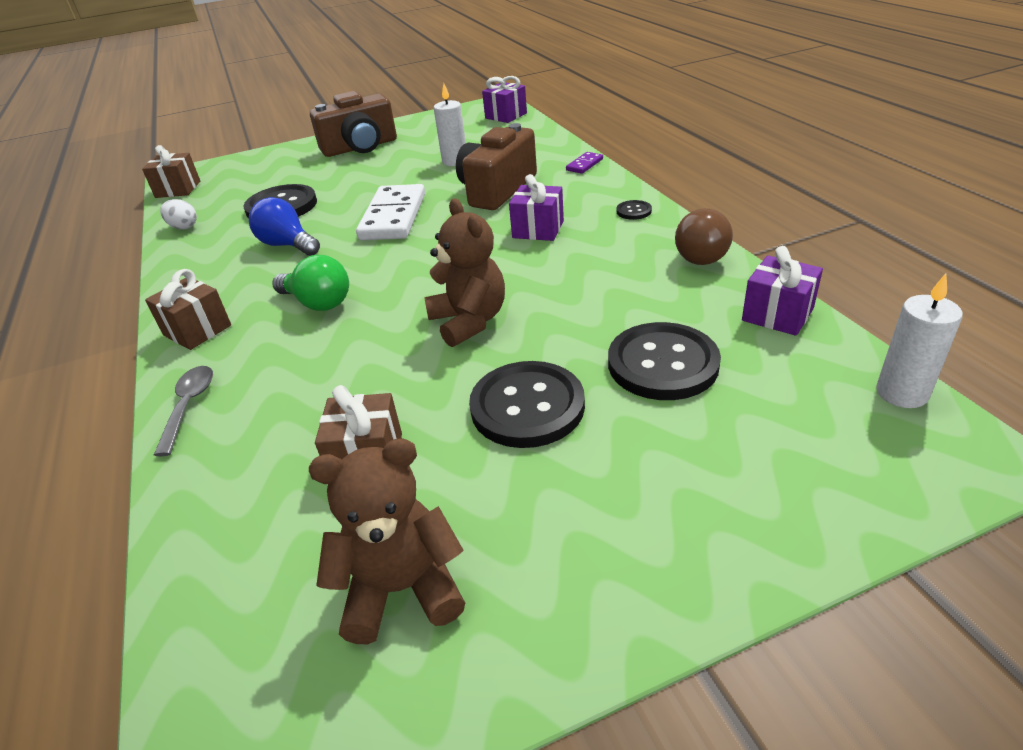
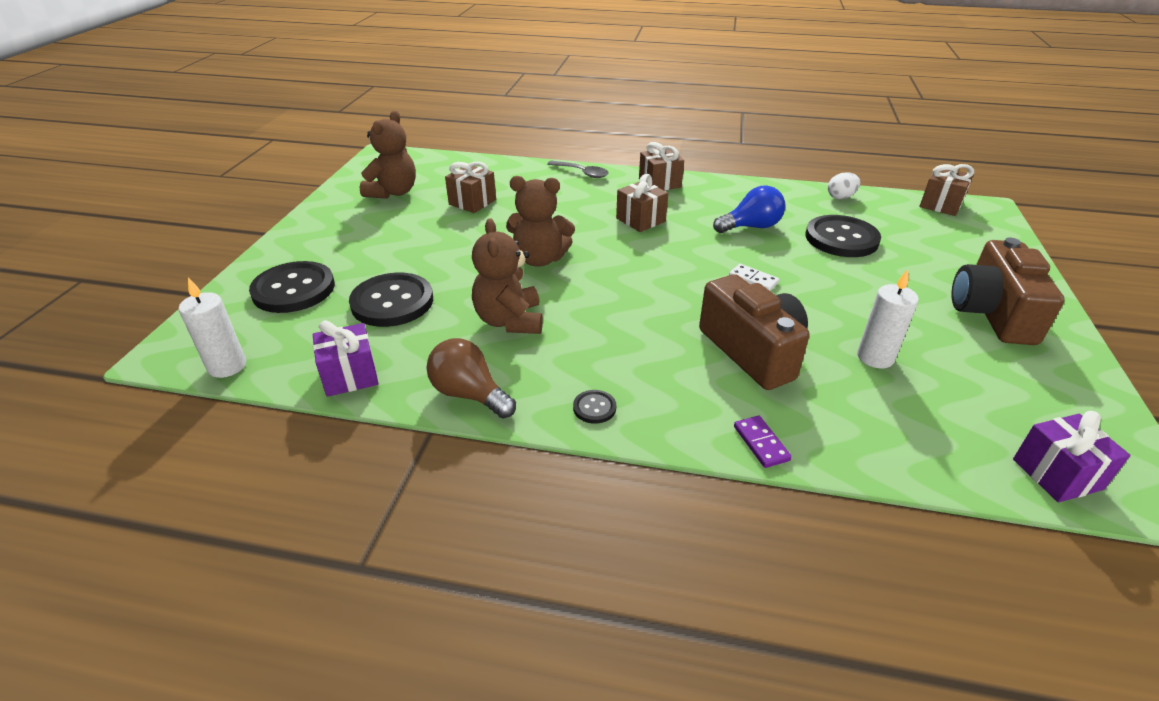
camera: 120 degrees right, 0 degrees up
green light bulb [272,255,349,311] -> brown gift [616,174,668,232]
white domino [356,184,425,240] -> white domino [729,264,779,291], size x0.44
black button [469,361,585,448] -> black button moved to [249,261,335,313]
purple gift [509,174,564,241] -> none
none -> brown teddy bear [472,218,543,334]

